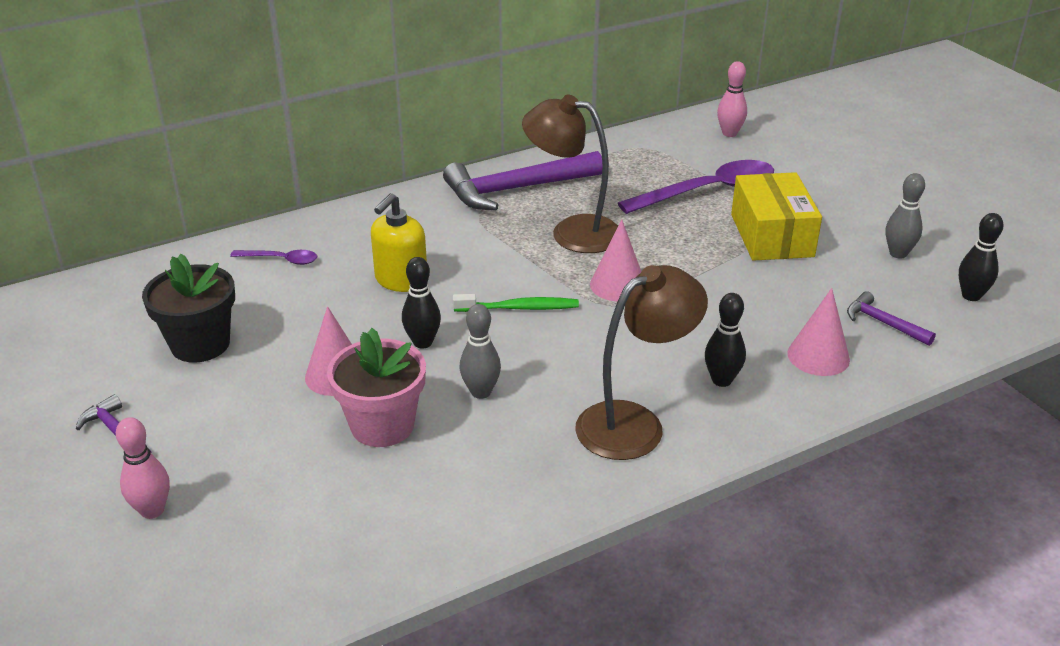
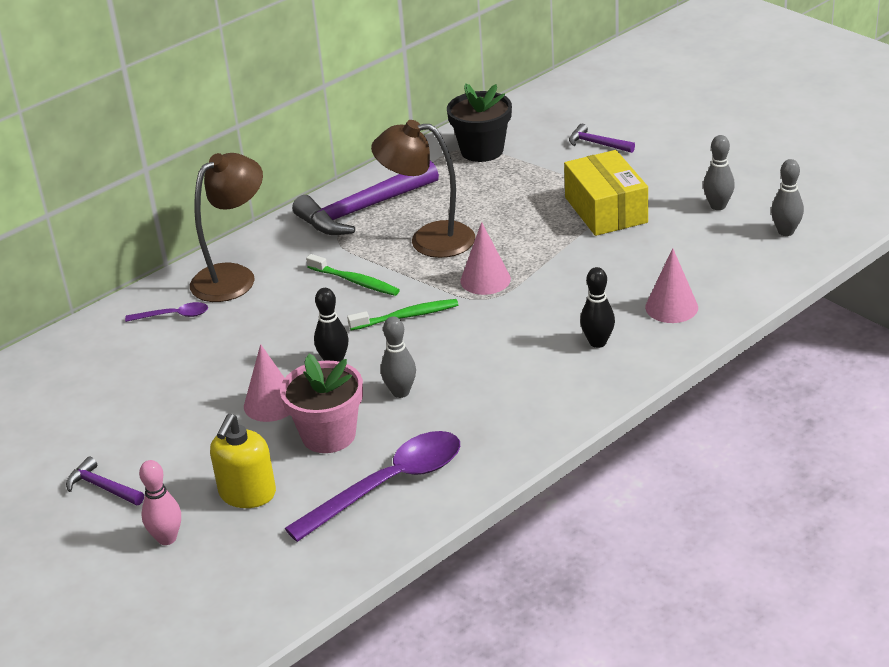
camera: 10 degrees left, 0 degrees up
black flower pot [142,254,235,362] -> black flower pot moved to [447,83,512,162]
yellow soap dispenser [371,193,427,292] -> yellow soap dispenser moved to [210,414,276,508]
brown lamp [575,265,708,460] -> brown lamp moved to [190,153,263,302]
purple spoon [618,160,774,214] -> purple spoon moved to [284,431,460,542]
pink bowling pin [717,61,747,137] -> none
purple hammer [847,291,936,346] -> purple hammer moved to [569,124,635,153]
black bowling pin [959,213,1004,301] -> grey bowling pin [771,159,804,236]
none -> green toothbrush [306,254,400,296]

